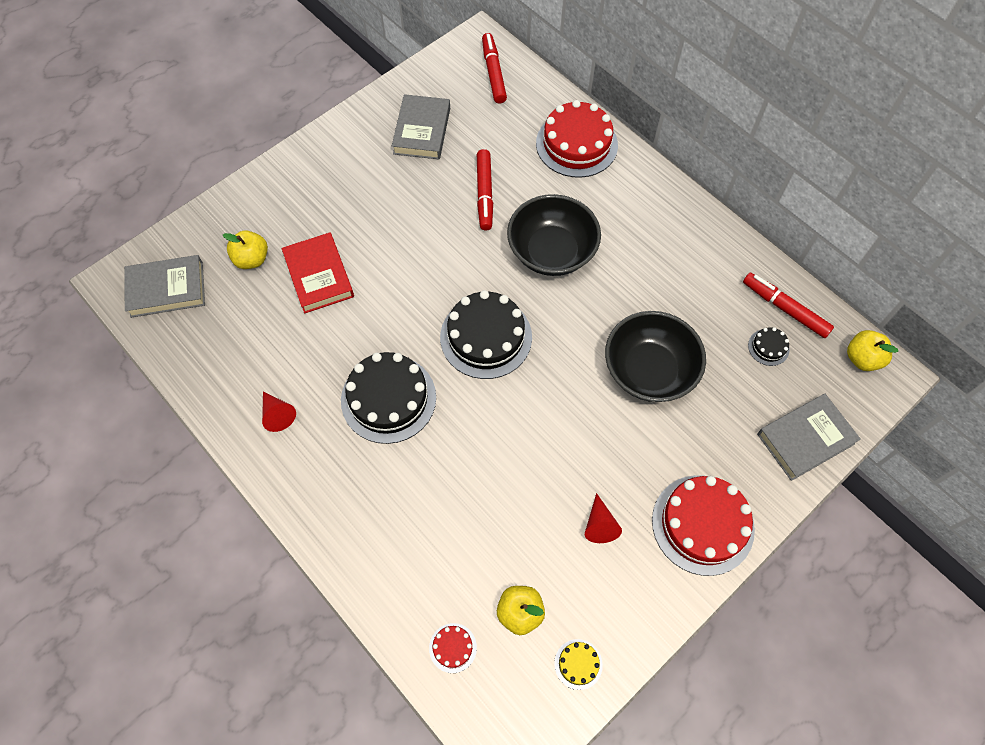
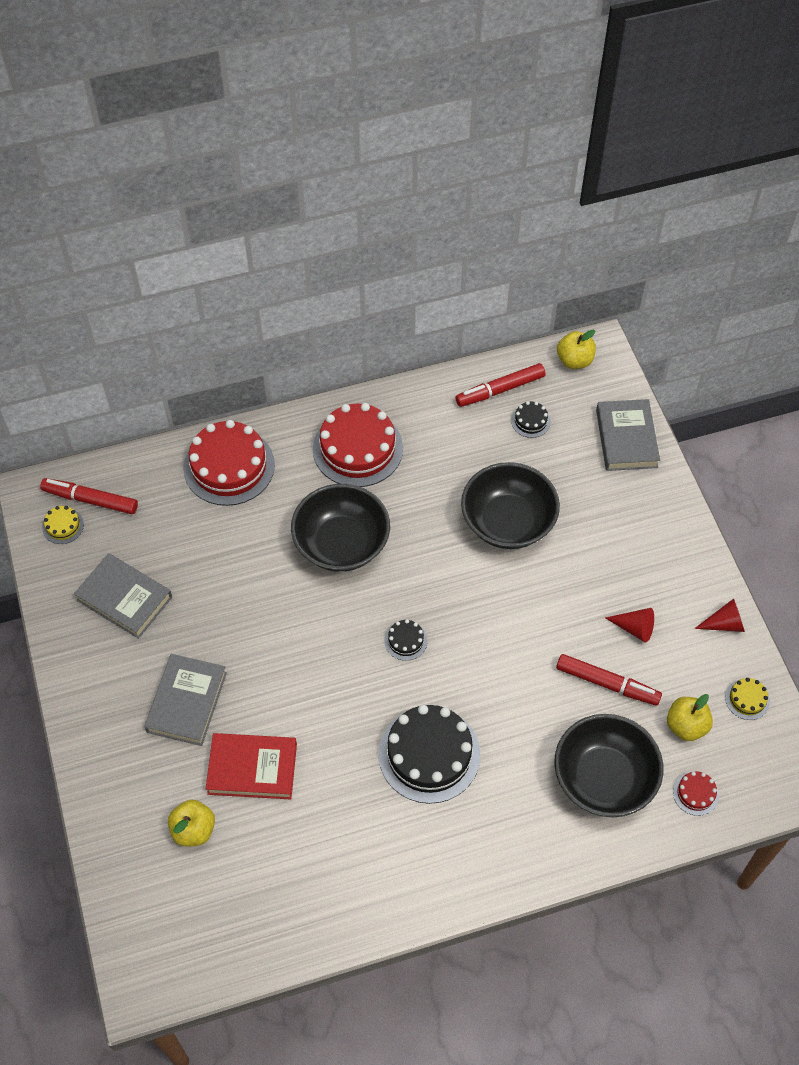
camera: 65 degrees left, 5 degrees down
grey book [124,255,205,318] -> grey book moved to [144,654,227,746]
red cone [262,391,296,432] -> red cone moved to [694,599,745,632]
black cake [440,290,532,379] -> black cake [384,619,427,661], size x0.44
red marker [477,149,493,230] -> red marker moved to [556,654,662,706]
red cake [652,475,755,576] -> red cake moved to [313,403,403,487]
none -> yellow cake [42,506,84,544]
none -> black bowl [554,714,663,817]

